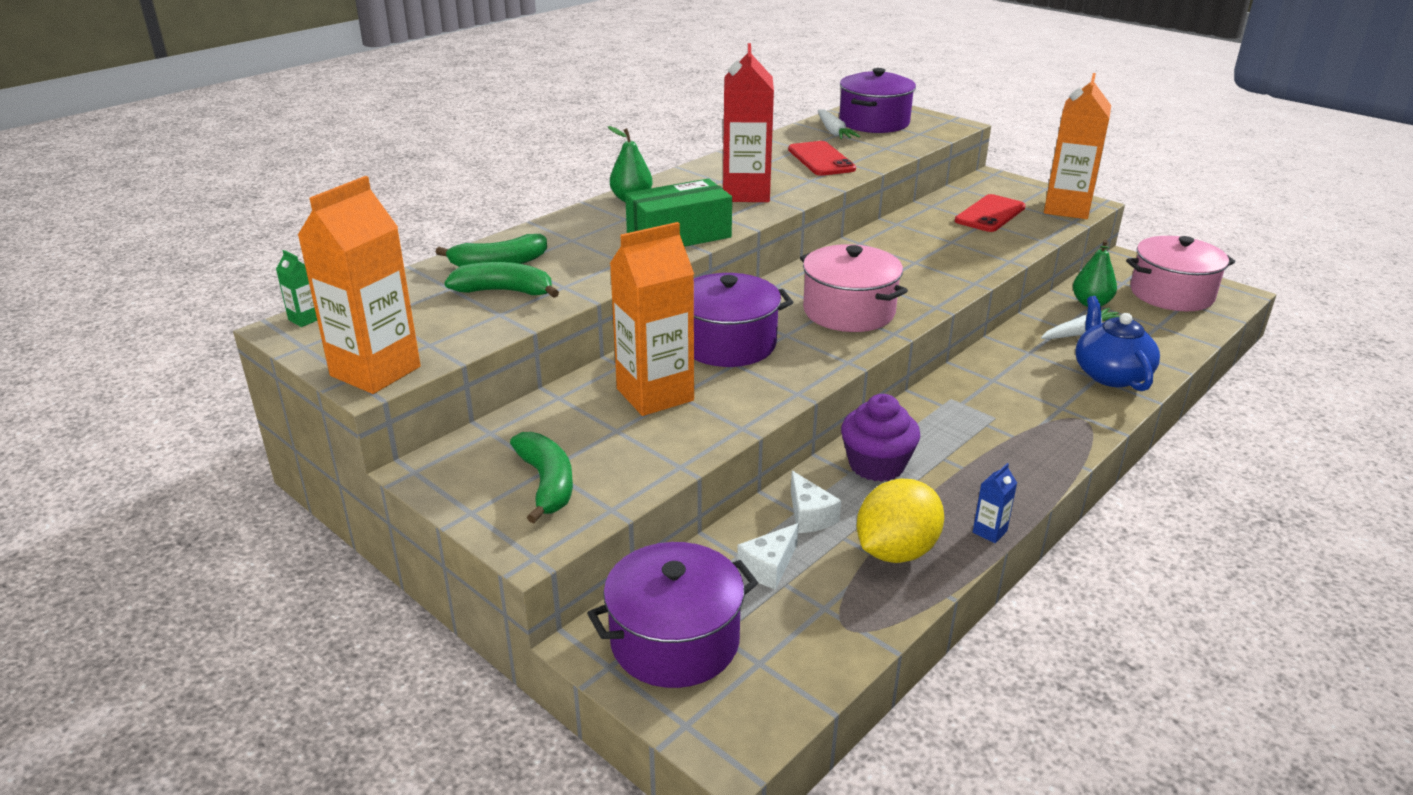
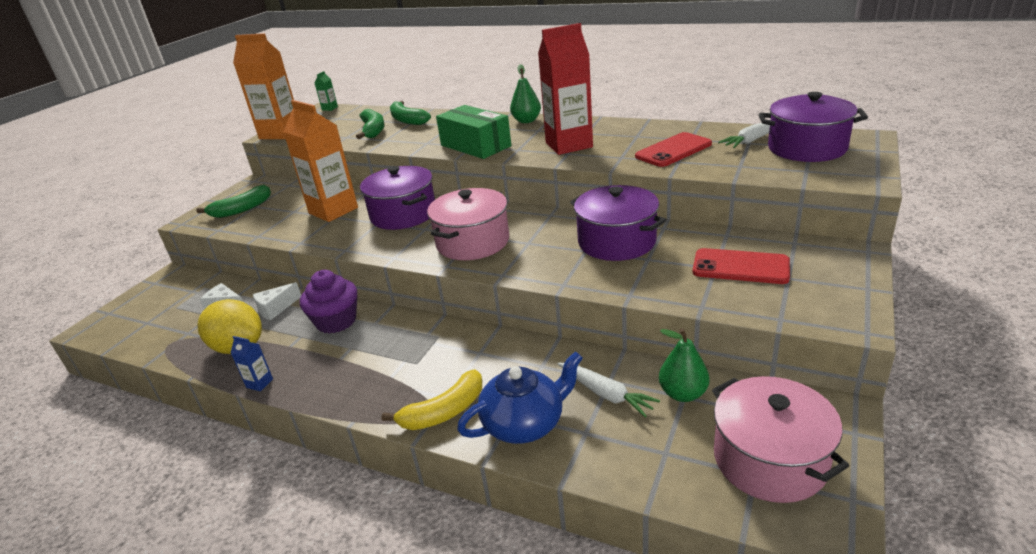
camera: 75 degrees right, 0 degrees up
purple pot [587,542,758,688] -> purple pot moved to [570,185,666,261]
orange carton [1044,73,1111,219] -> none
none -> yellow banana [382,369,482,430]

